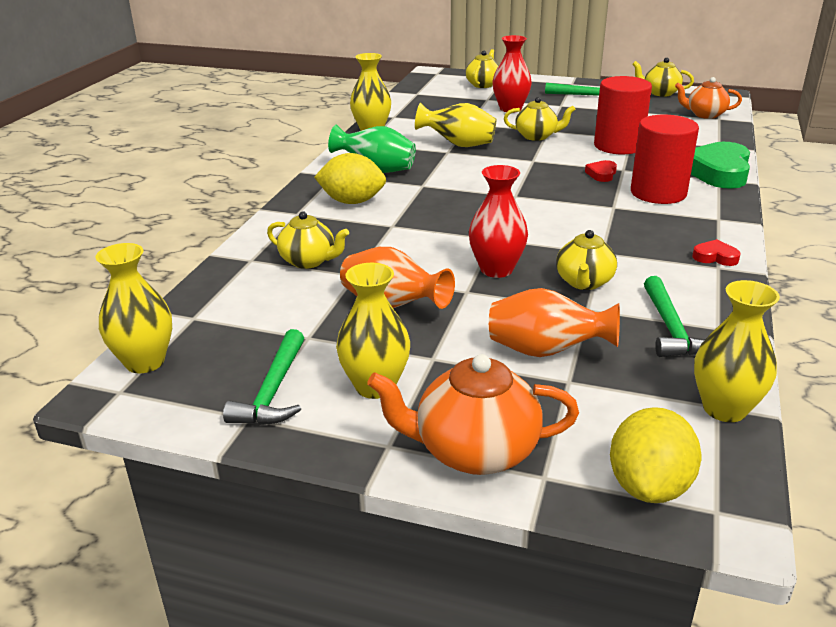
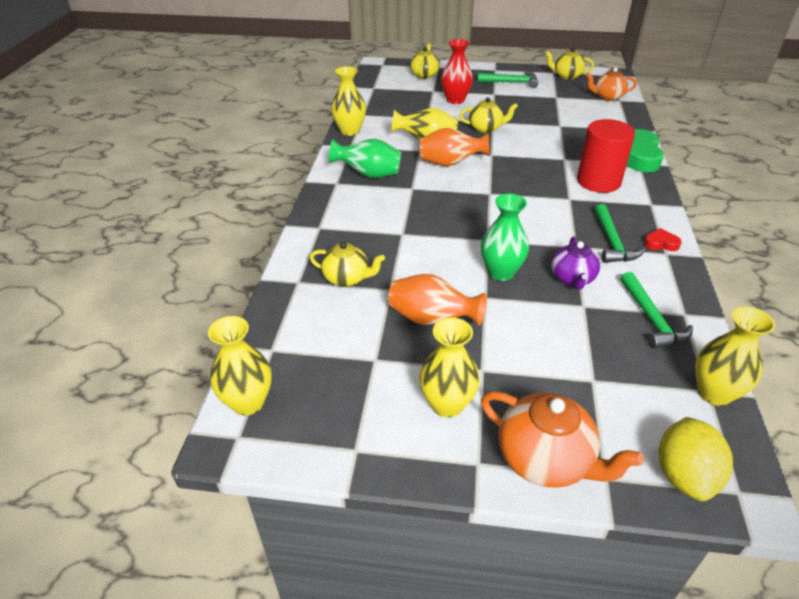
camera: 10 degrees left, 10 degrees up
green hammer [223,329,304,425] -> green hammer moved to [595,204,645,263]
yellow lemon [314,153,386,204] -> none
orange teapot [367,354,579,475] -> orange teapot turned 135 degrees counterclockwise [481,391,644,488]
red vase [469,165,528,278] -> green vase [481,194,529,281]
orange vase [489,288,620,357] -> orange vase moved to [420,128,489,166]
yellow teapot [556,230,617,290] -> purple teapot [551,236,600,290]
red heart [585,160,617,182] -> none
red cylinder [594,76,652,155] -> none

